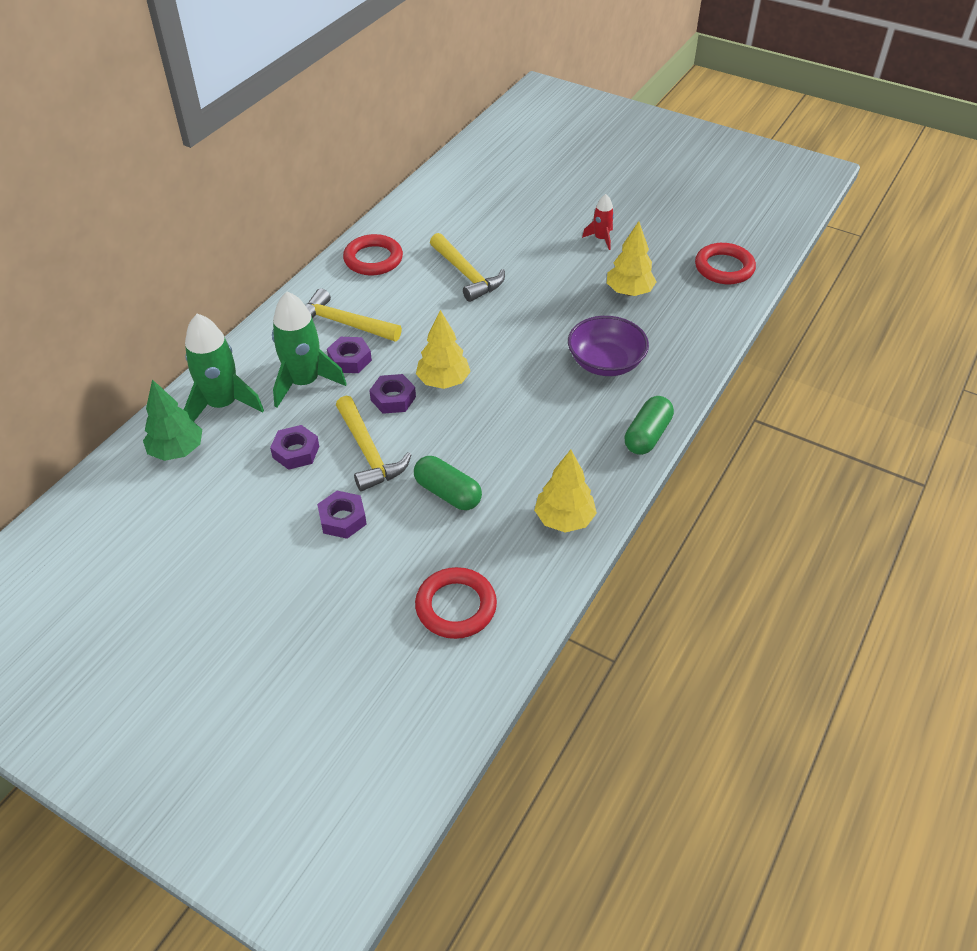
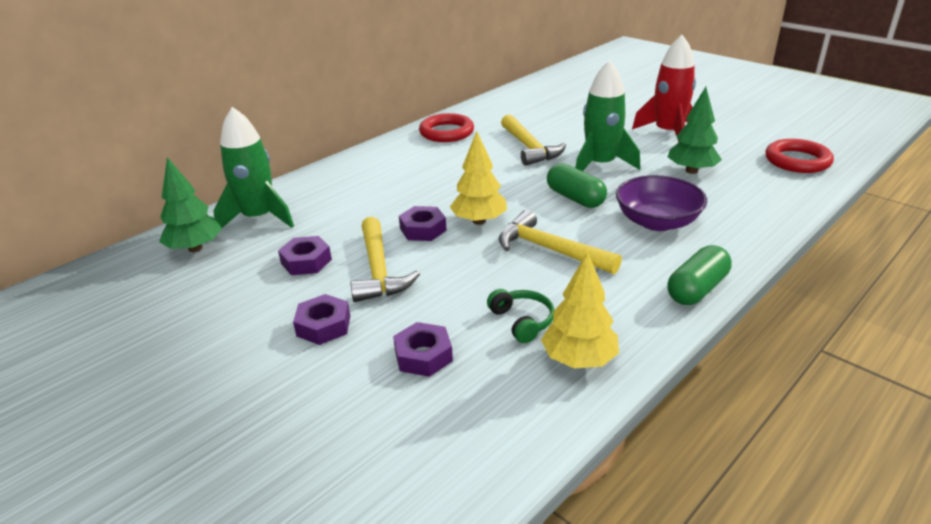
camera: 15 degrees right, 15 degrees down
green rocket [272,291,347,408] -> green rocket moved to [575,60,640,171]
yellow hammer [306,288,402,341] -> yellow hammer moved to [499,210,622,274]
purple nut [327,337,372,373] -> purple nut moved to [393,322,453,377]
green capsule [414,456,482,510] -> green capsule moved to [547,163,607,208]
red ring [415,567,497,639] -> none
red rocket [582,194,614,250] -> red rocket [632,35,696,142], size x1.90
yellow tree [607,221,657,296] -> green tree [668,87,722,174]
none -> green headphones [487,289,554,343]

